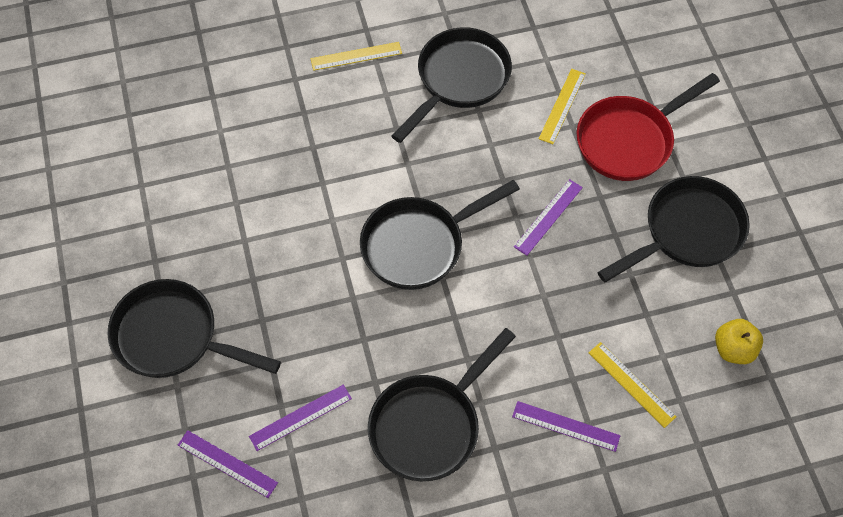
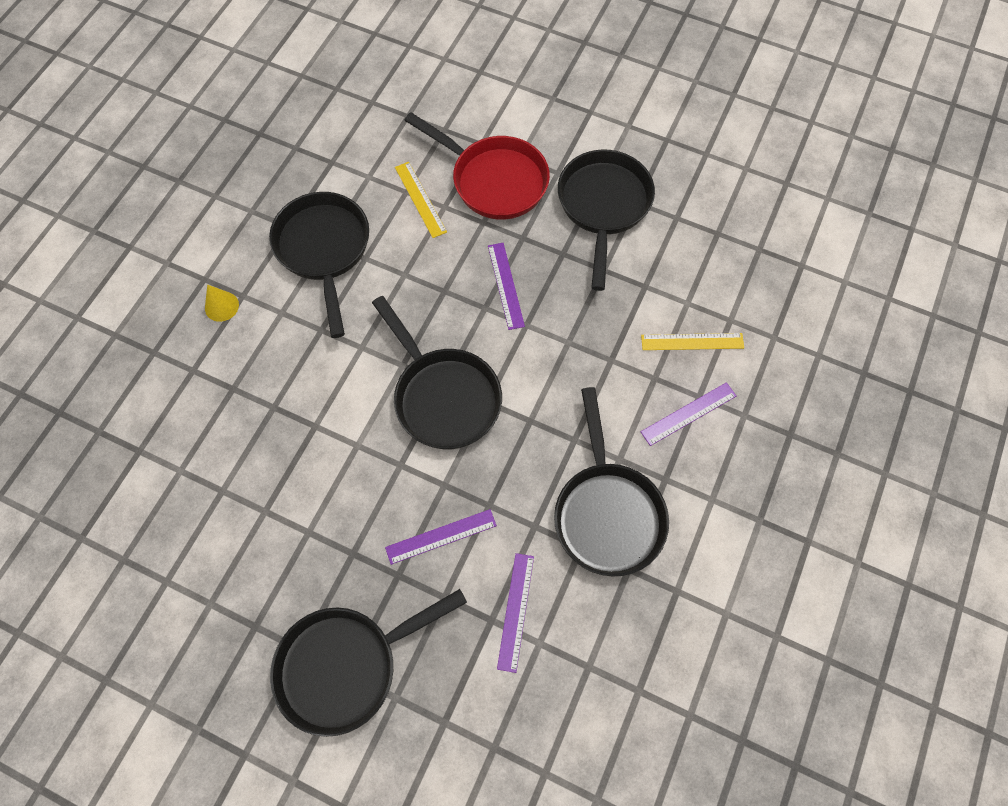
camera: 50 degrees left, 5 degrees up
purple ruler [178,430,278,498] -> purple ruler moved to [385,509,497,565]
yellow ruler [310,42,402,71] -> yellow cone [205,285,239,322]
black pan [360,180,520,290] -> black pan turned 45 degrees counterclockwise [372,296,502,449]
red pan [577,73,720,181] -> red pan turned 60 degrees counterclockwise [404,112,550,220]
yellow apple [715,319,763,364] -> none

